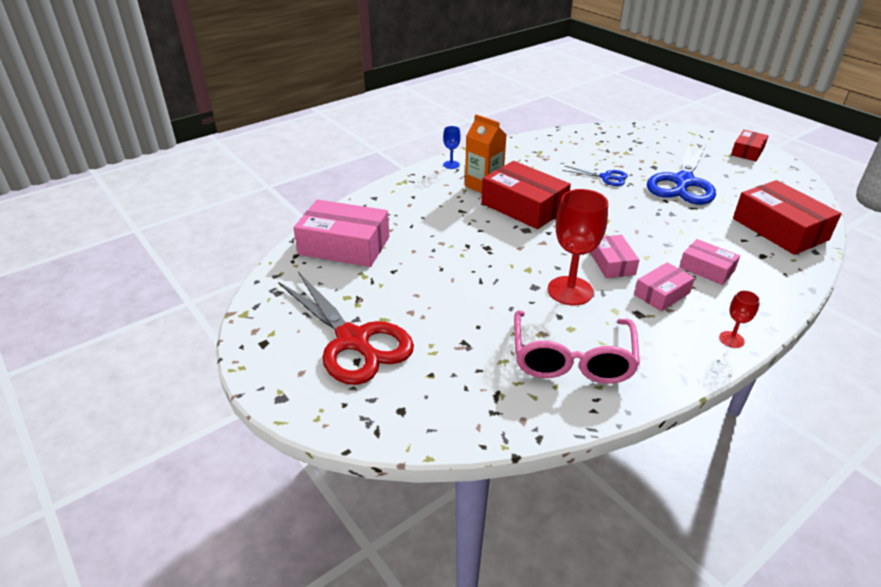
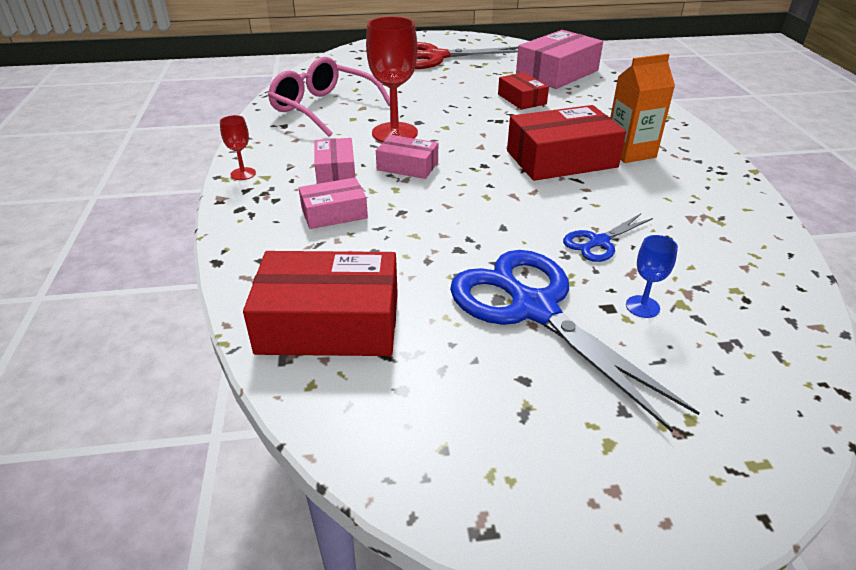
camera: 120 degrees right, 0 degrees up
blue goblet [443,126,461,169] -> blue goblet moved to [626,235,678,318]
red box [731,130,768,161] -> red box moved to [498,72,549,110]

